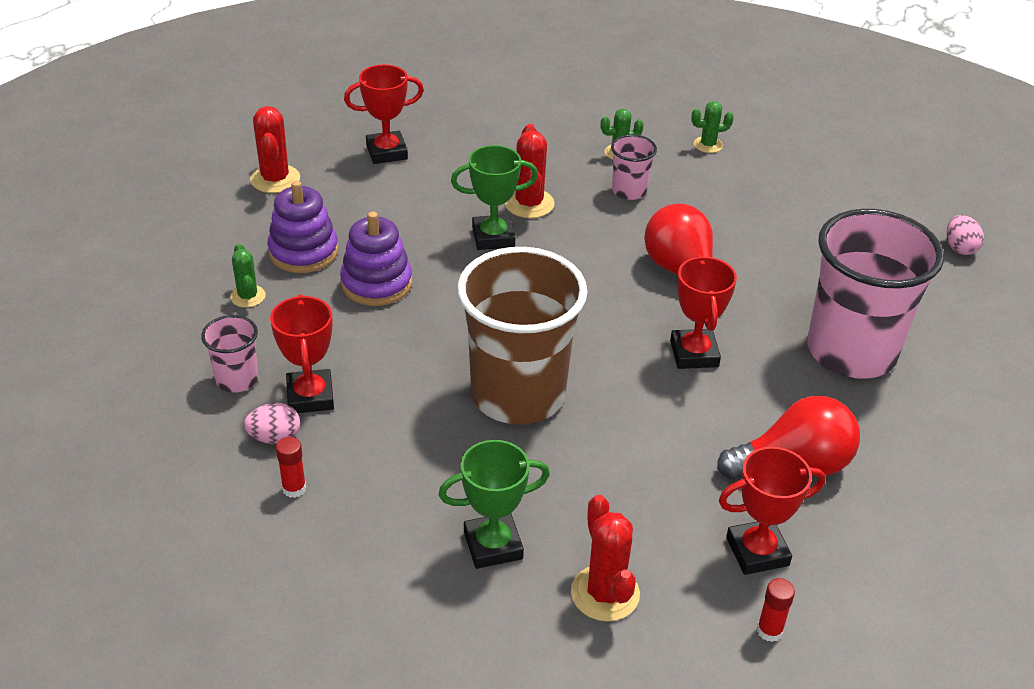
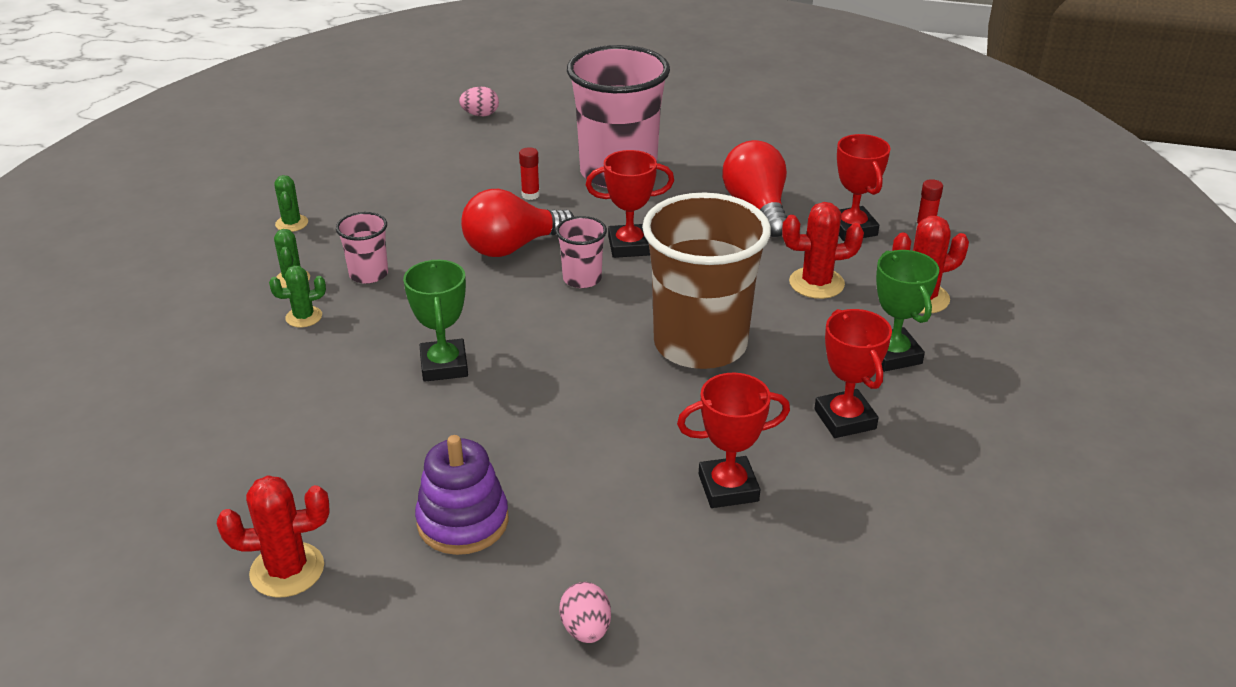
camera: 90 degrees left, 5 degrees down
pink cup [201,315,258,393] -> pink cup moved to [556,216,607,288]
green cactus [230,244,266,308] -> green cactus moved to [269,266,326,327]
pink egg [244,403,300,444] -> pink egg moved to [559,582,611,643]
red glue stick [276,437,306,498] -> red glue stick moved to [519,147,540,200]
purple stacking toy [340,212,412,306] -> none
red trophy [344,64,424,164] -> red trophy moved to [814,309,892,438]
red cactus [505,124,555,218] -> red cactus moved to [782,202,864,299]

